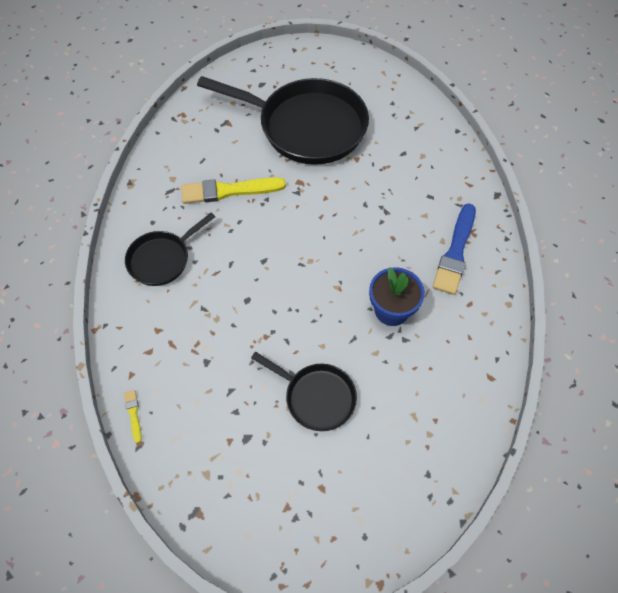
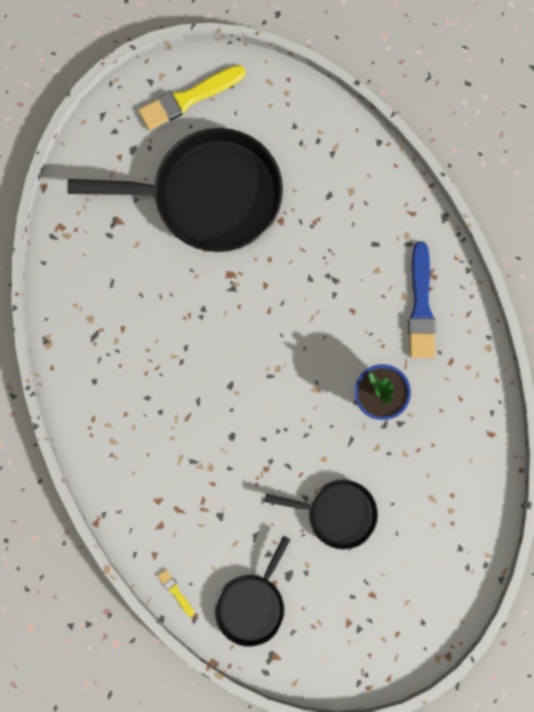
camera: 20 degrees left, 20 degrees up
black pan [125,212,215,286] -> black pan moved to [215,536,290,647]
yellow brush [182,178,286,204] -> yellow brush moved to [138,65,246,130]

